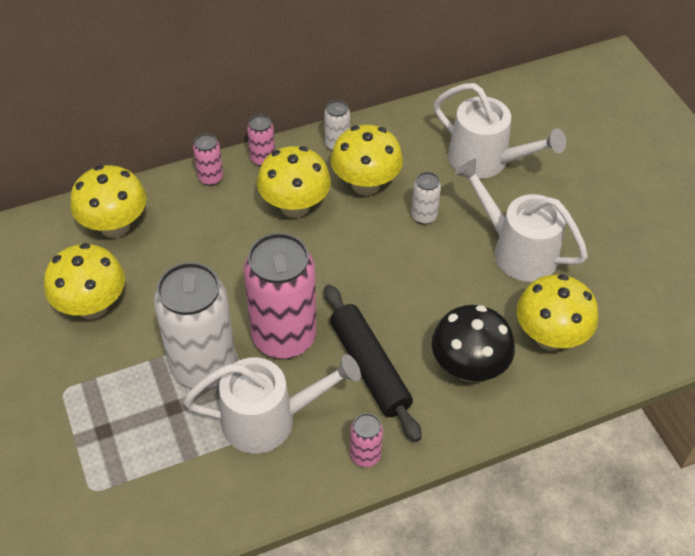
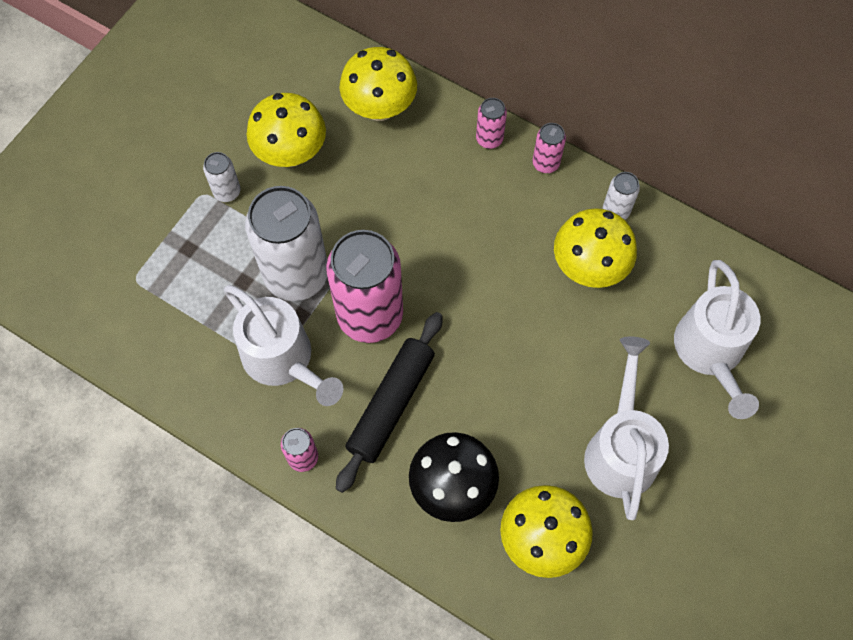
camera: 55 degrees right, 15 degrees up
yellow mushroom [257,146,331,218] -> none
white can [411,172,441,224] -> white can moved to [203,152,240,202]

